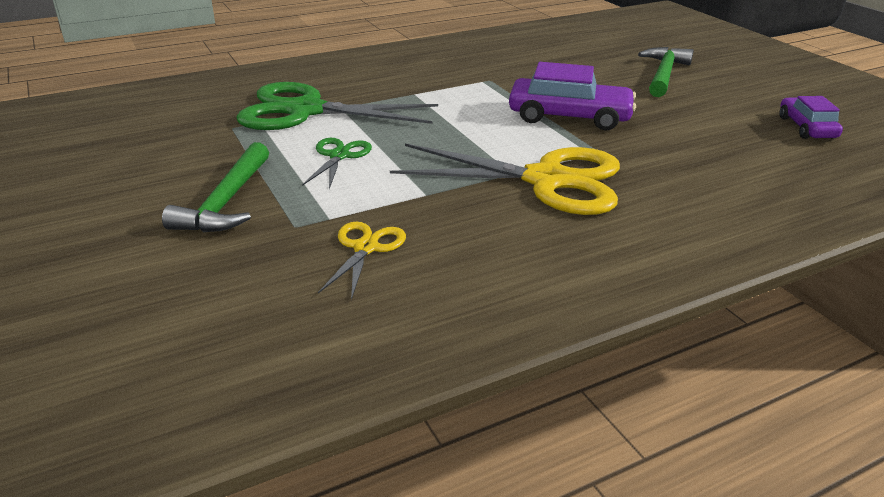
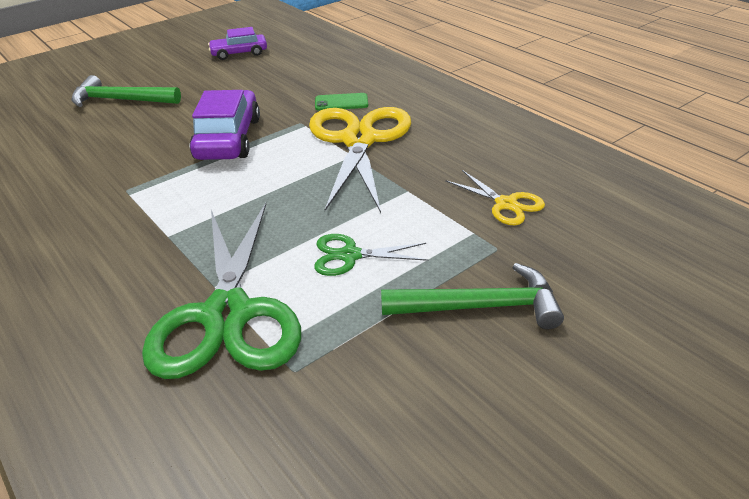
camera: 100 degrees left, 5 degrees up
yellow scissors [318,222,406,300] -> yellow scissors turned 135 degrees counterclockwise [445,170,545,225]
none -> green phone [315,93,368,111]

